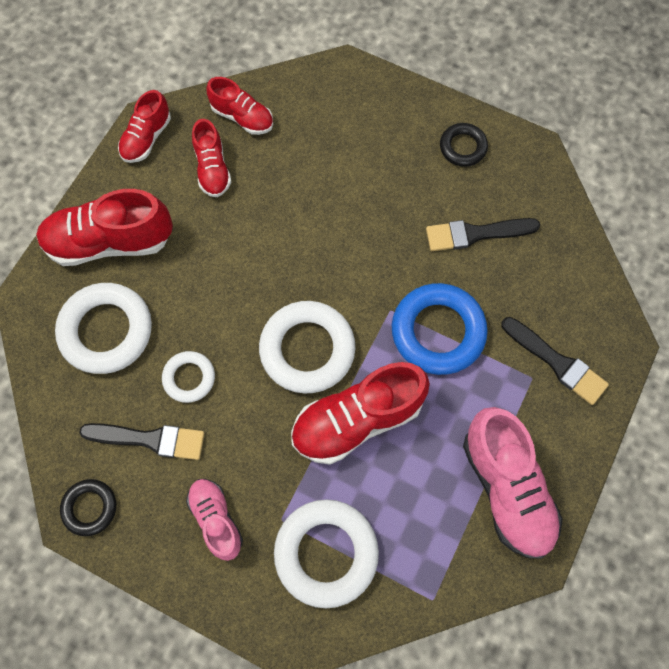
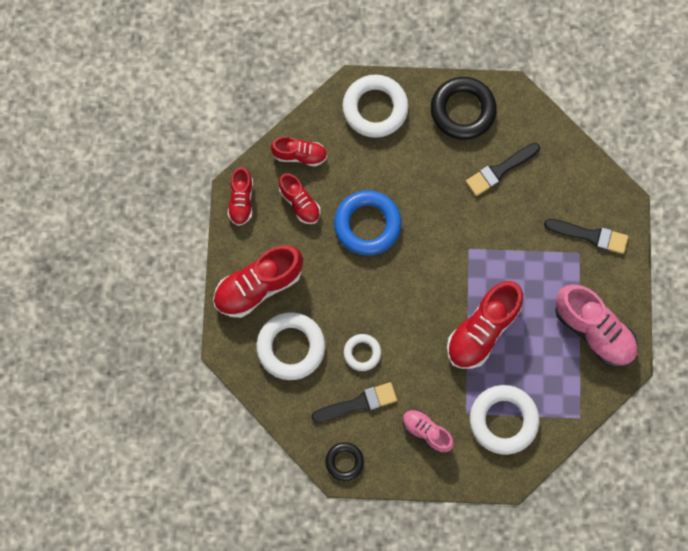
camera: 25 degrees left, 5 degrees up
white ring [259,301,355,393] -> white ring moved to [342,75,409,138]
blue ring [392,283,488,375] -> blue ring moved to [334,190,402,256]
black ring [440,123,488,167] -> black ring [431,77,497,140], size x1.82

